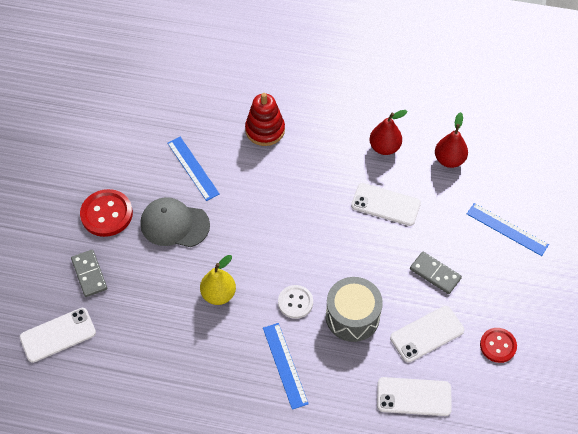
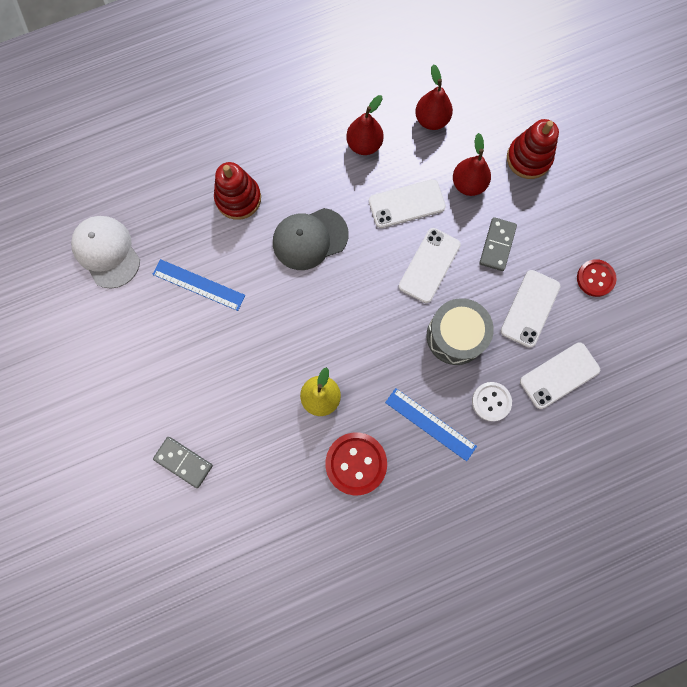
camera: 35 degrees left, 20 degrees up
white phone [20,308,96,363] -> white phone moved to [399,228,461,303]
red button [80,189,133,237] -> red button moved to [325,432,387,495]
grey cap [140,197,210,247] -> grey cap moved to [273,208,348,270]
white button [278,285,313,319] -> white button moved to [472,382,512,421]
grey domino [410,252,462,294] -> grey domino turned 75 degrees counterclockwise [479,217,517,271]
blue ruler [467,203,549,256] -> red stacking toy [507,119,559,179]
none -> white cap [71,216,140,289]
none -> red pear [453,133,491,196]

